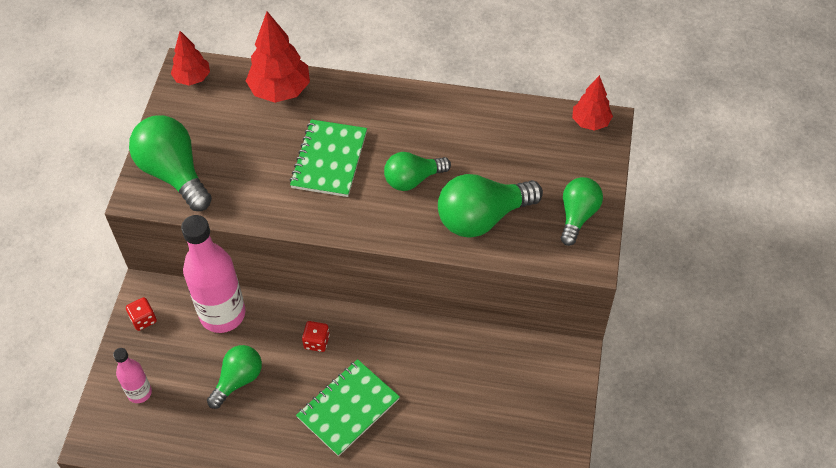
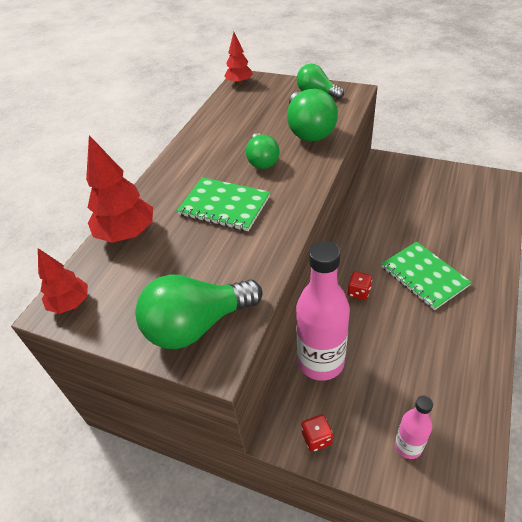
camera: 75 degrees left, 10 degrees down
green light bulb [207,345,262,409] -> none

